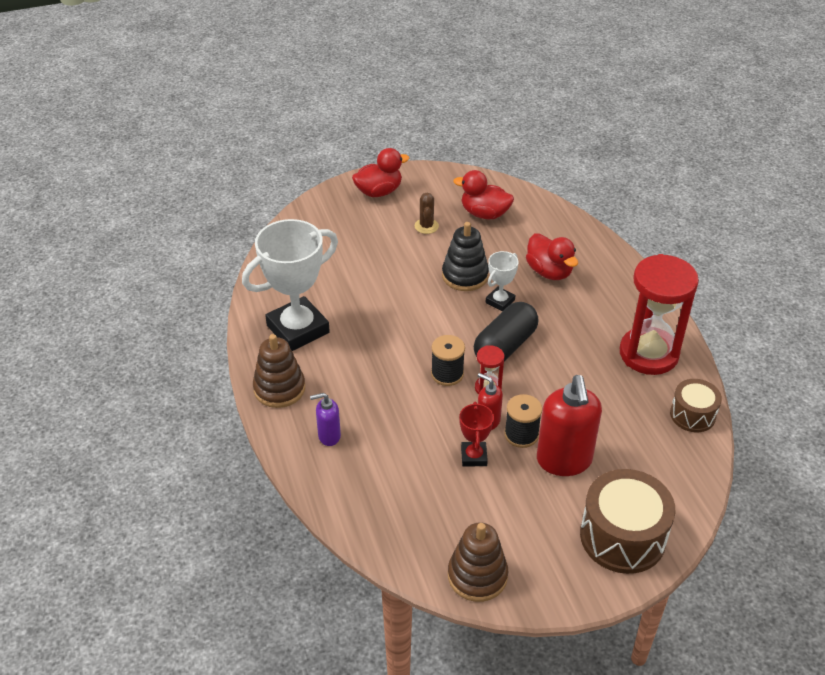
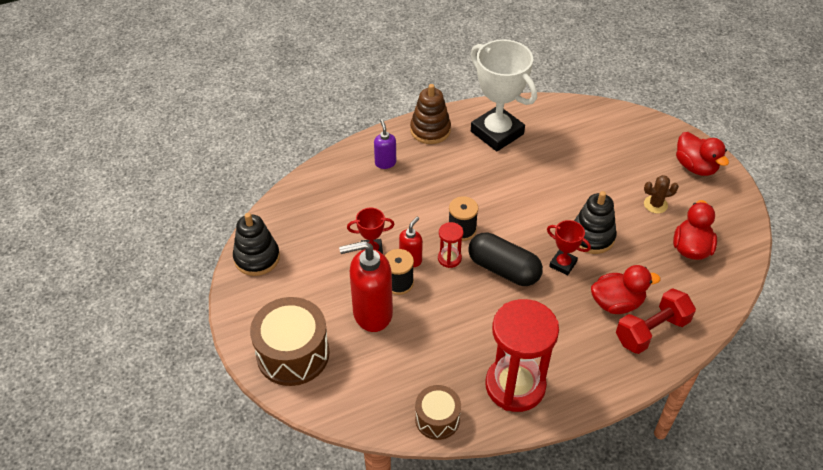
camera: 85 degrees right, 5 degrees up
brown stacking toy [448,523,508,602] -> black stacking toy [233,213,280,276]
white trophy [486,251,518,312] -> red trophy [547,220,591,275]
red duck [526,233,578,280] -> red duck turned 150 degrees counterclockwise [591,265,660,314]
none -> red dumbbell [616,288,696,354]

